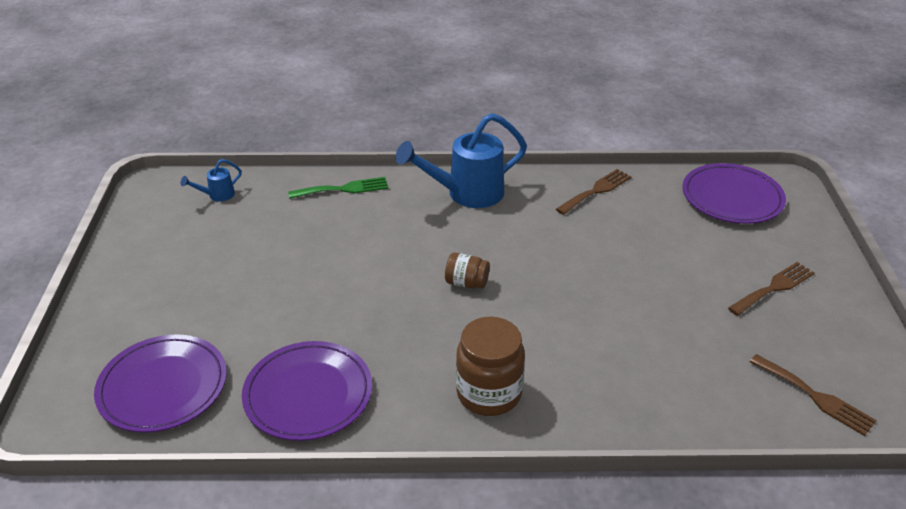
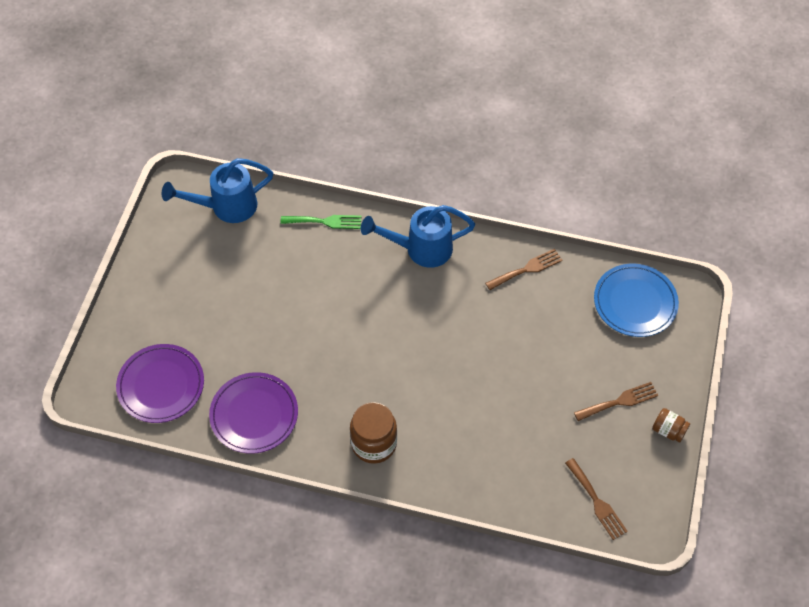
camera: 15 degrees right, 20 degrees up
blue watering can [181,159,242,202] -> blue watering can [162,158,273,223], size x2.21
brown jar [445,253,490,289] -> brown jar moved to [652,408,690,443]
purple plate [683,163,786,224] -> blue plate [594,264,679,337]

